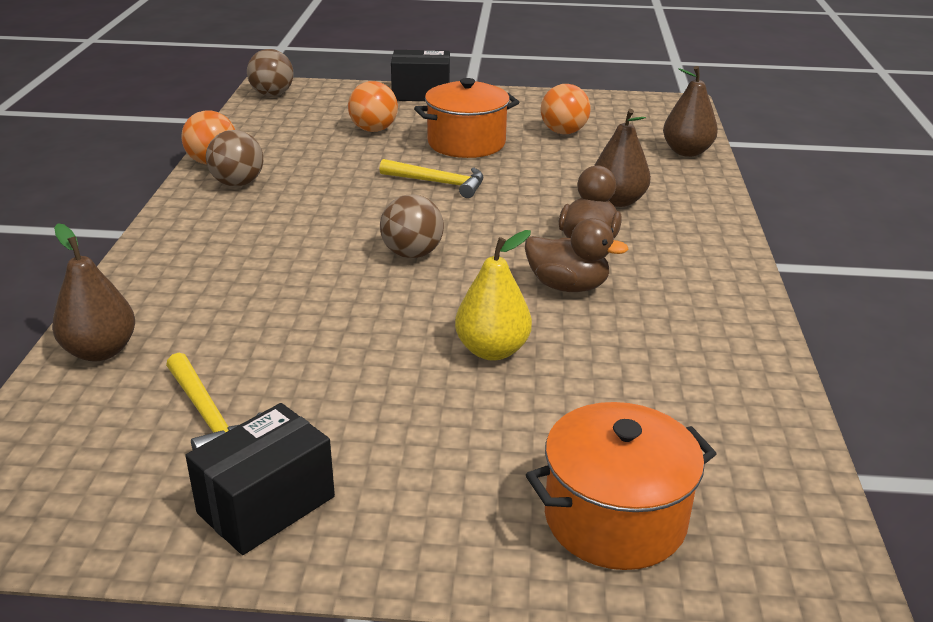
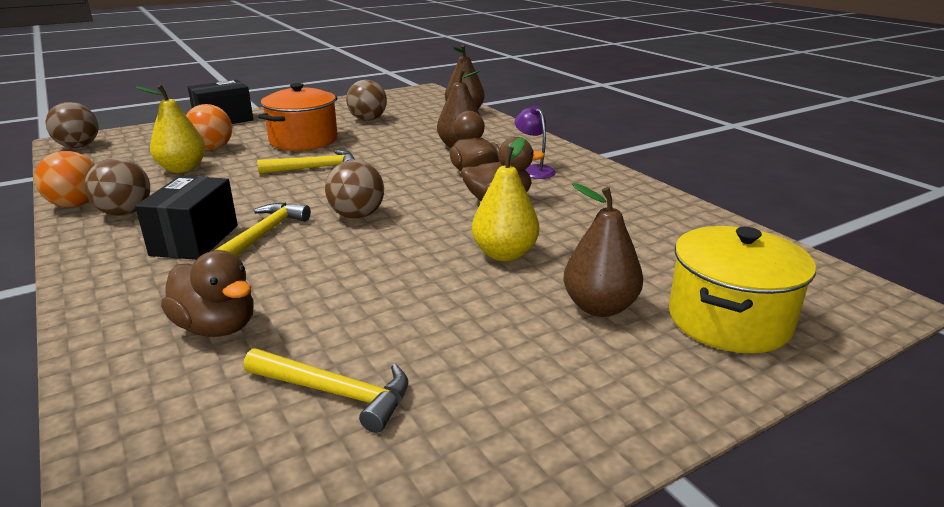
camera: 35 degrees left, 5 degrees down
brown pear [52,223,135,361] -> brown pear moved to [563,183,643,317]
black box [185,403,335,555] -> black box moved to [135,176,238,260]
orange pot [526,402,717,570] -> yellow pot [669,226,816,353]
orange ball [541,84,591,134] -> brown ball [346,79,387,121]
none -> yellow pear [136,85,205,173]
none -> brown duck [161,250,254,337]
none -> yellow hammer [215,203,311,256]
none -> purple lamp [515,105,556,179]

